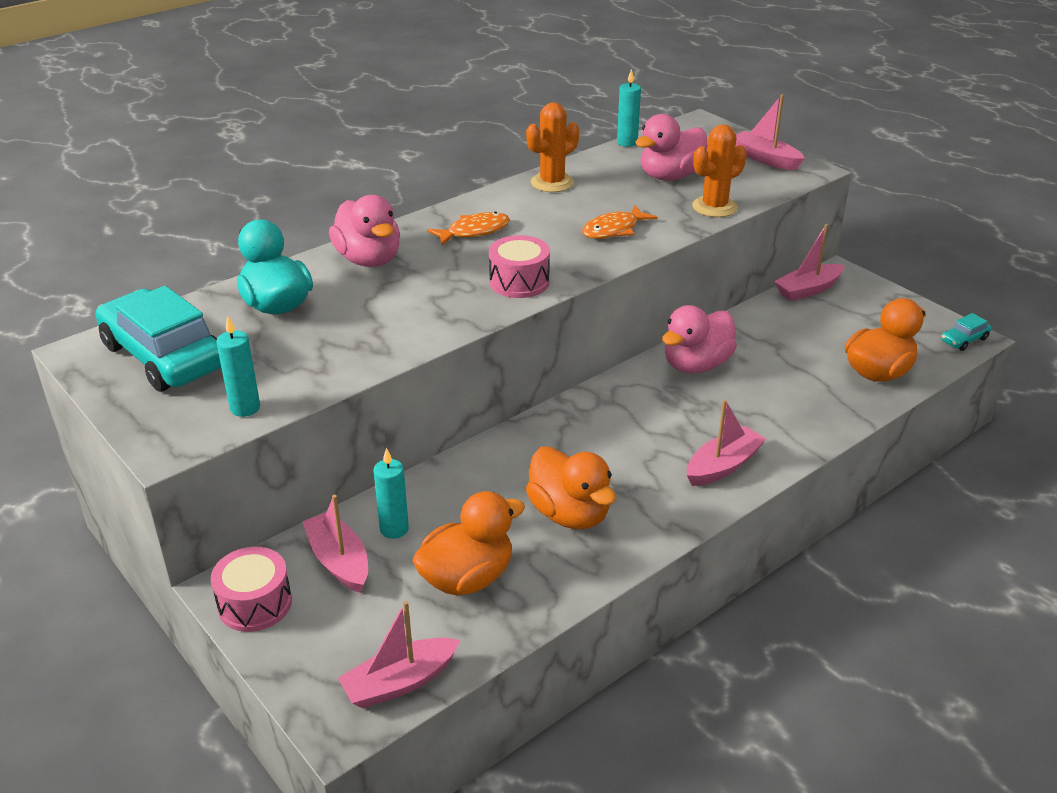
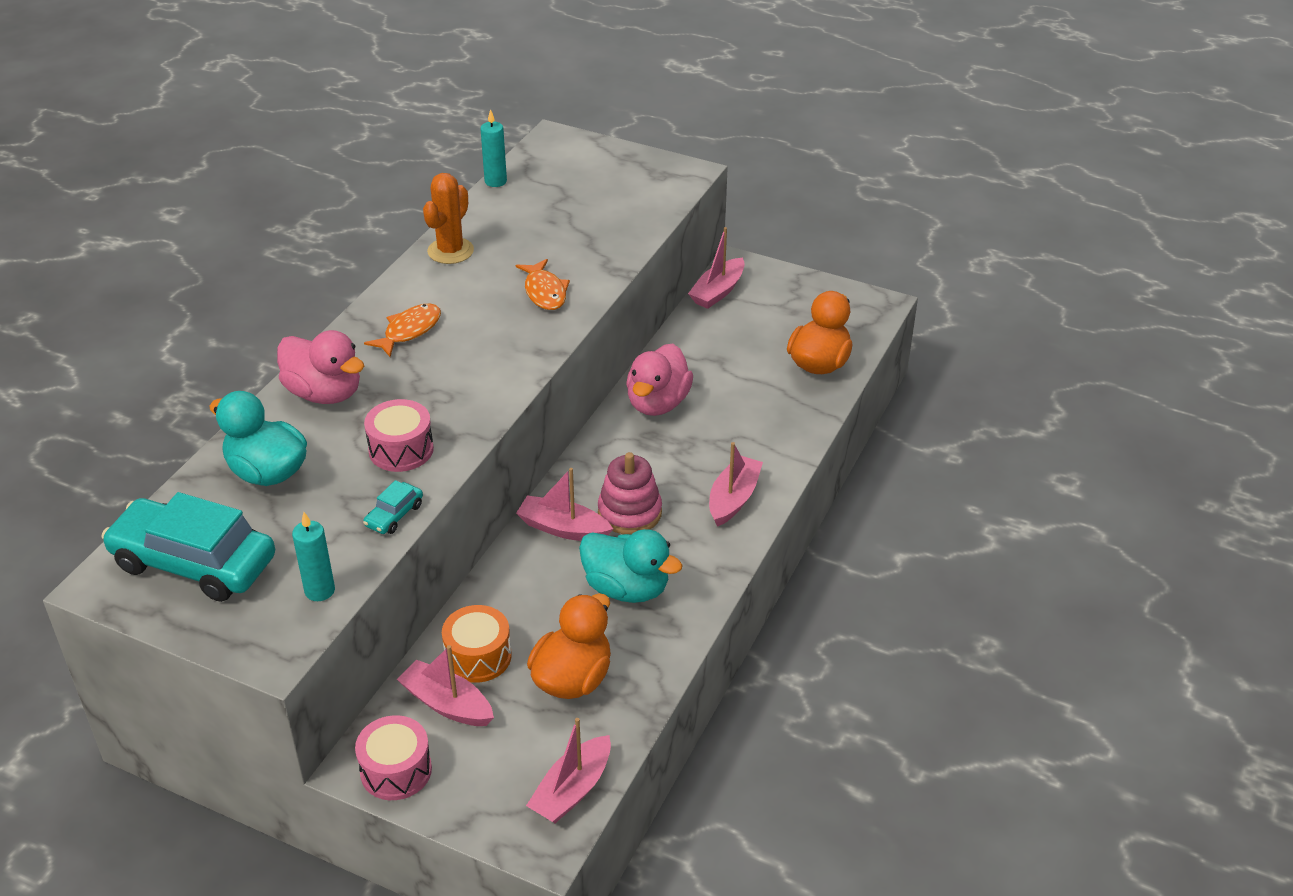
camera: 25 degrees left, 5 degrees up
turquoise candle [374,448,409,539] -> orange drum [442,605,512,683]
pink drum [489,235,550,298] -> pink drum moved to [364,399,434,472]
orange duck [526,447,616,529] -> turquoise duck [579,529,683,603]
orange fish [582,205,657,239] -> orange fish turned 45 degrees counterclockwise [516,259,570,310]
pink duck [635,114,707,181] -> none
orange cactus [692,124,747,217] -> none
pink boat [736,94,805,170] -> pink boat moved to [516,468,613,541]
turquoise car [941,313,992,351] -> turquoise car moved to [363,480,423,534]
none -> pink stacking toy [598,452,662,535]

